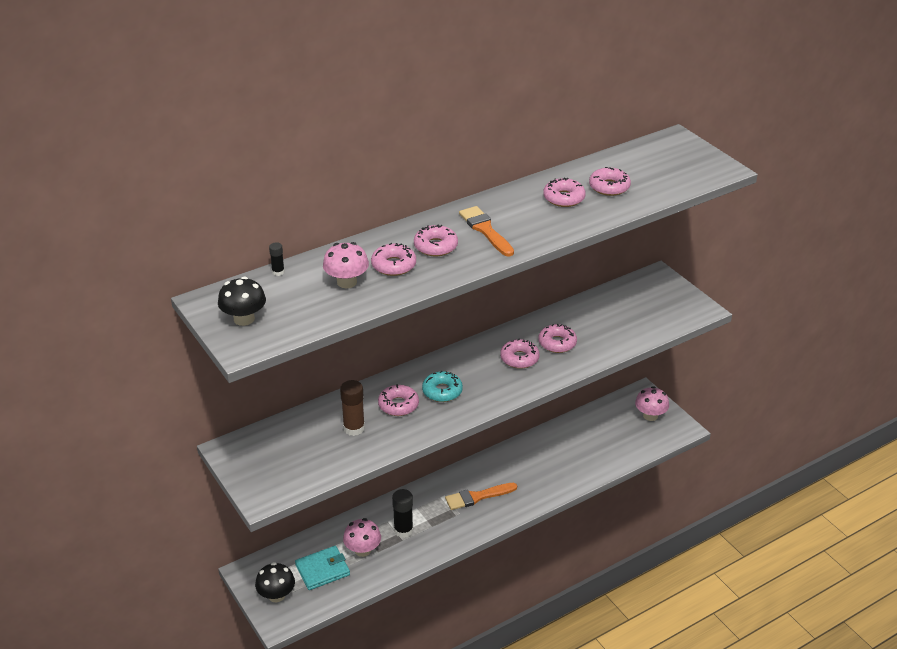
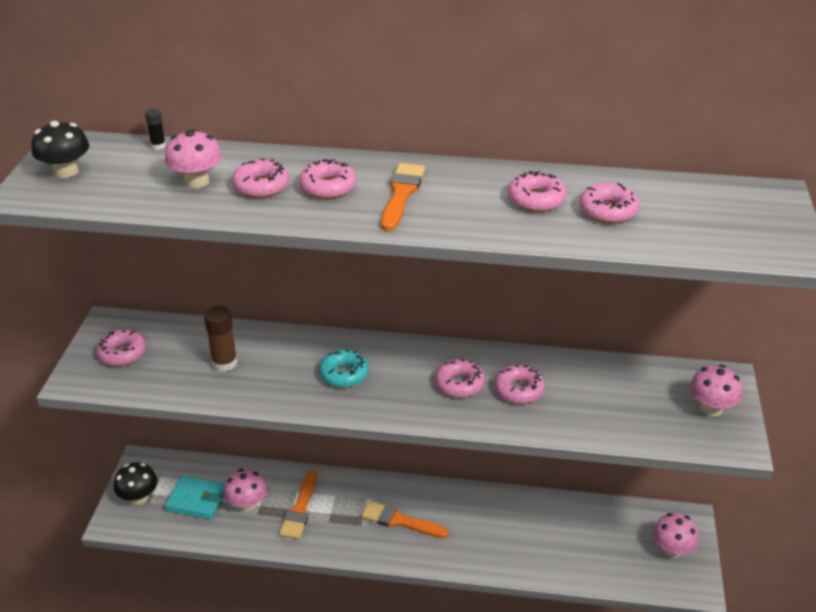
camera: 40 degrees right, 0 degrees up
pink donut [378,384,419,416] -> pink donut moved to [96,330,146,366]
black glue stick [392,489,413,538] -> orange brush [279,470,318,539]
none -> pink mushroom [690,365,743,416]

